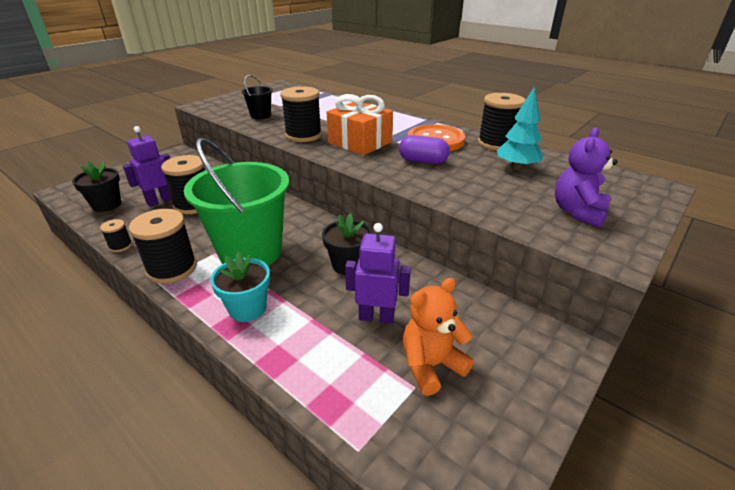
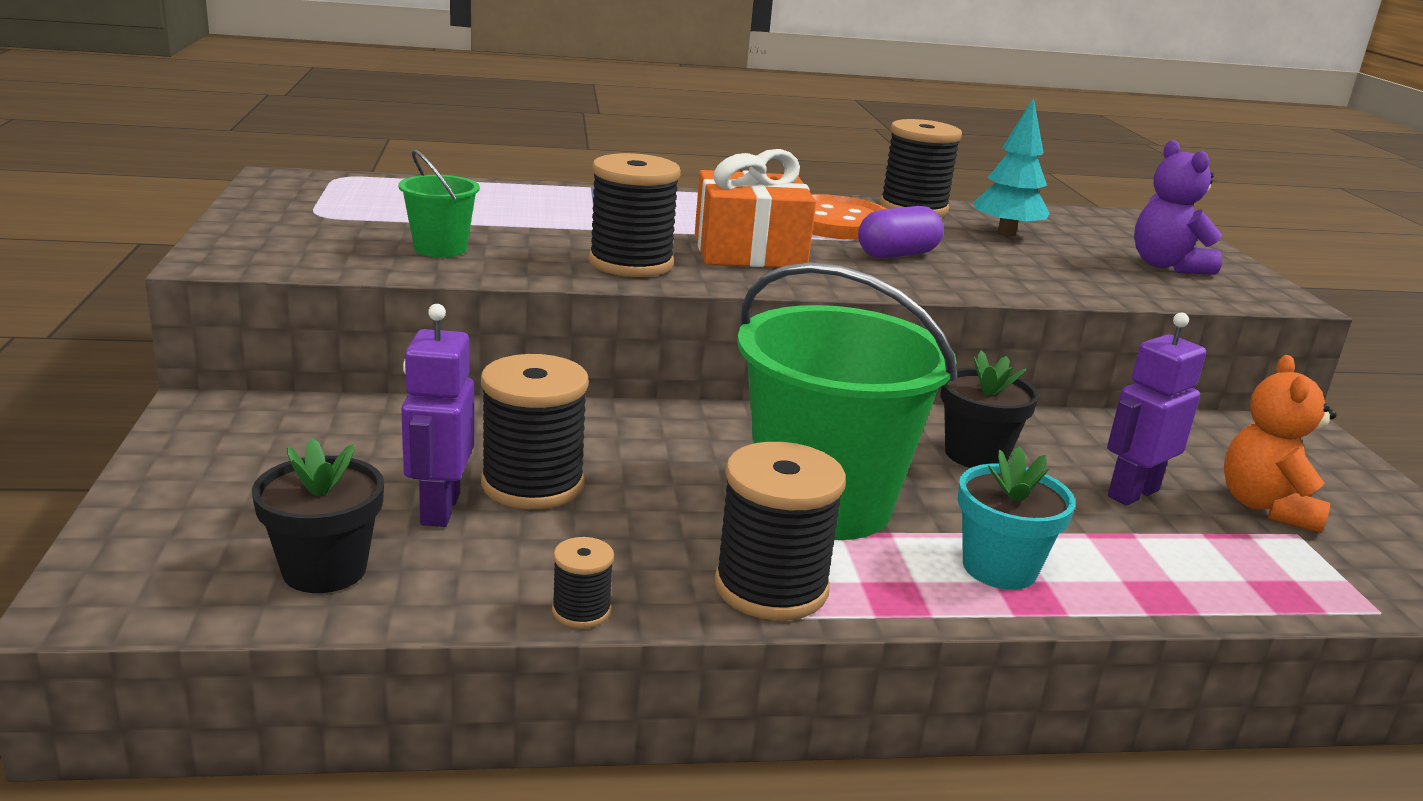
camera: 50 degrees left, 10 degrees down
black bucket [241,75,273,119] -> green bucket [398,149,480,257]

